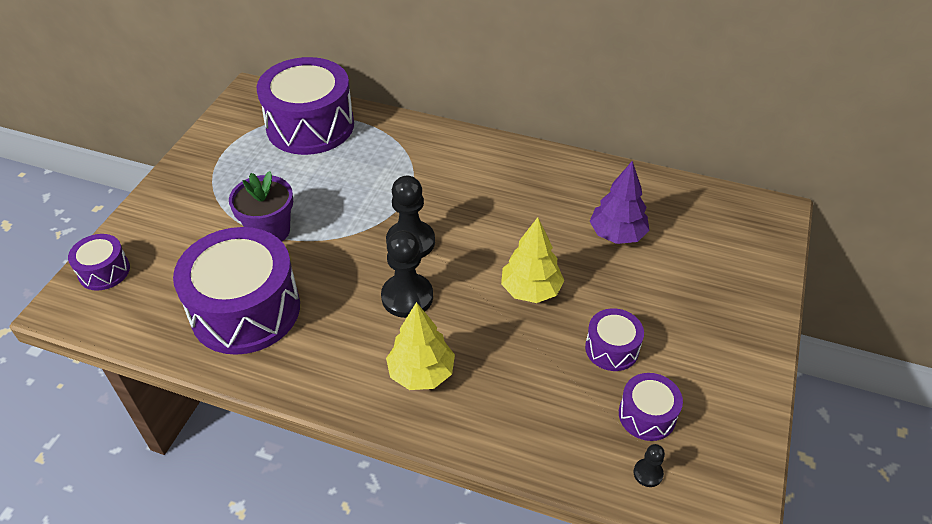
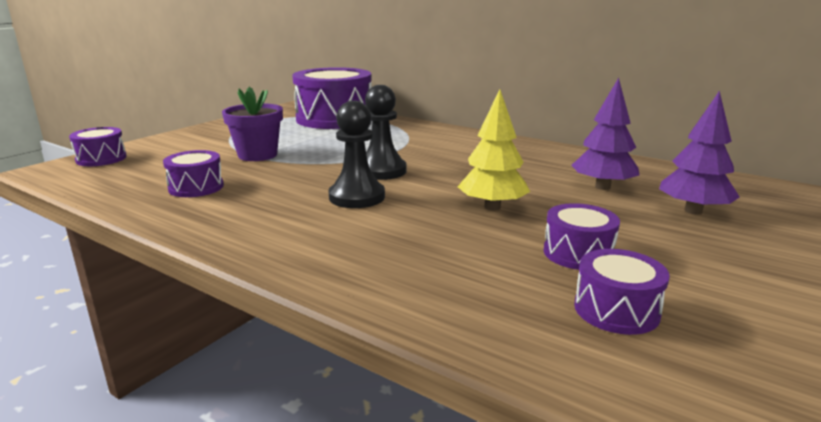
camera: 15 degrees right, 25 degrees down
purple drum [173,227,300,355] -> purple drum [163,150,224,197], size x0.48
yellow tree [386,302,455,390] -> none
black pawn [634,444,665,487] -> none
none -> purple tree [659,91,740,215]

